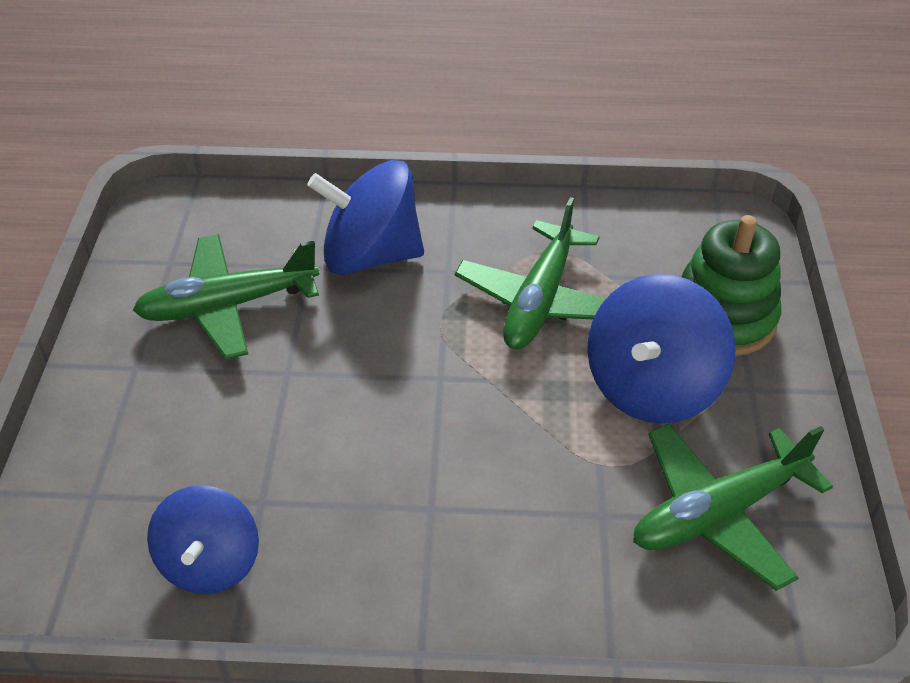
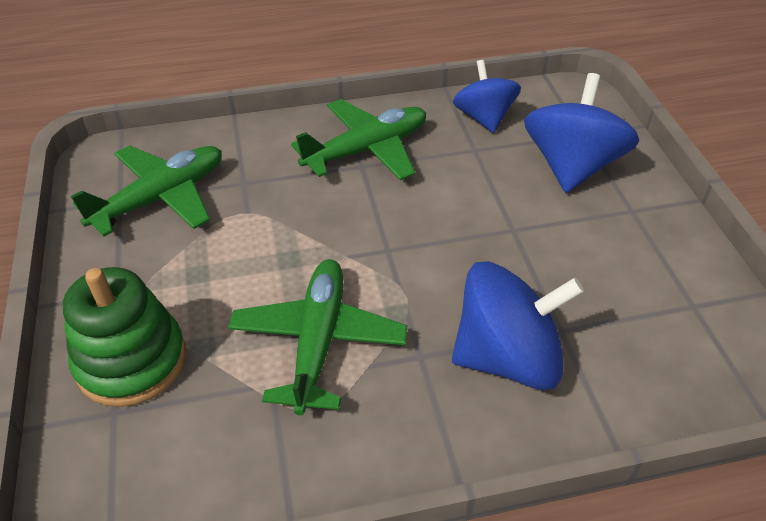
camera: 165 degrees right, 0 degrees up
green plane [133,234,319,360] -> green plane moved to [291,99,426,180]
blue spinning top [587,274,736,424] -> blue spinning top moved to [524,73,639,193]

